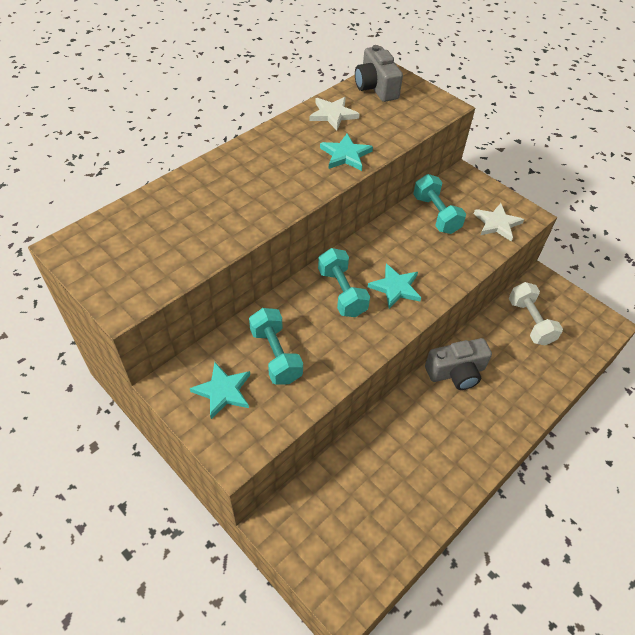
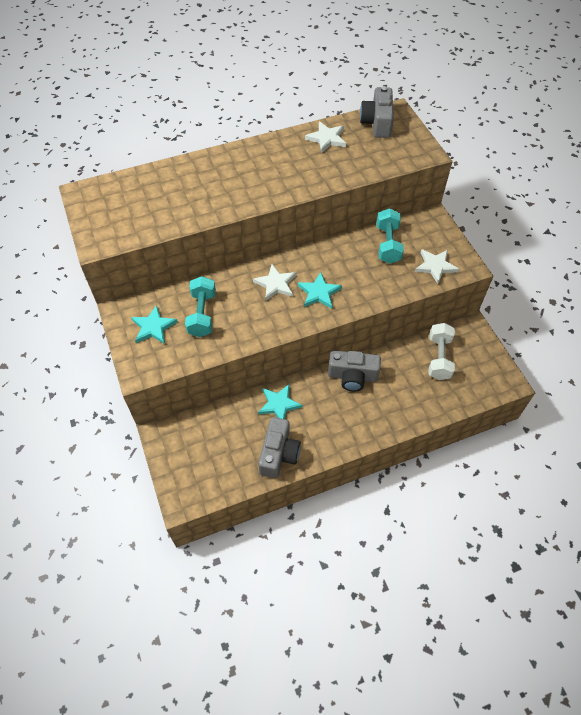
camera: 25 degrees right, 5 degrees up
turquoise dumbbell [318,248,370,317] -> white star [253,264,296,301]
turquoise star [320,134,373,171] -> turquoise star moved to [258,384,303,419]
none -> grey camera [258,417,301,478]

